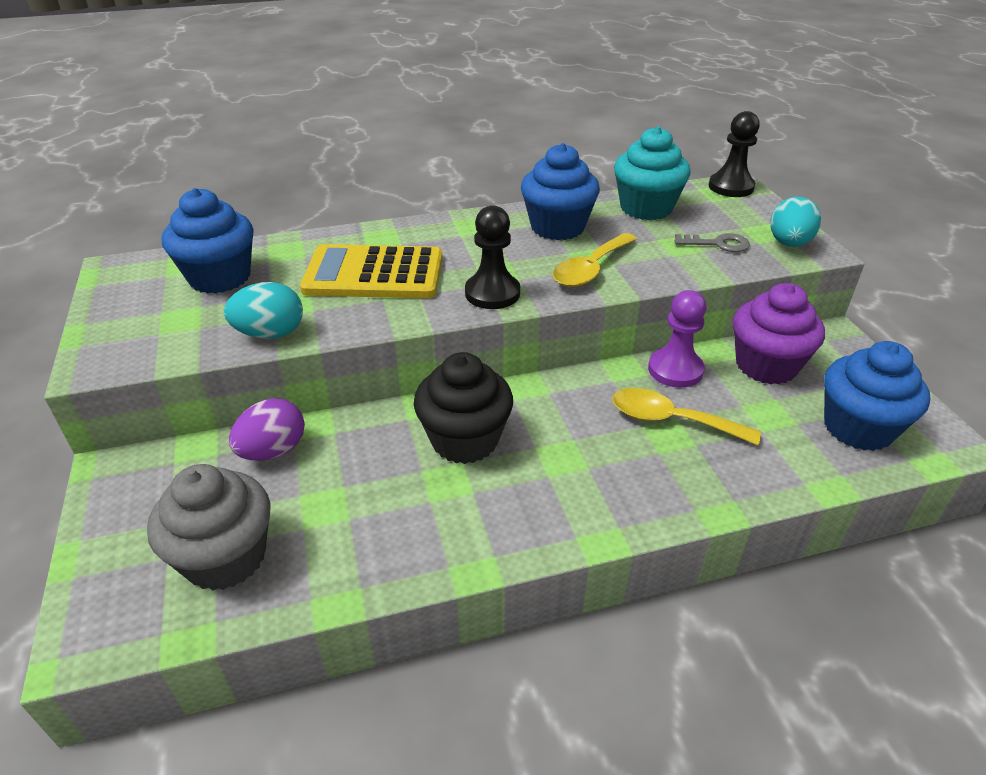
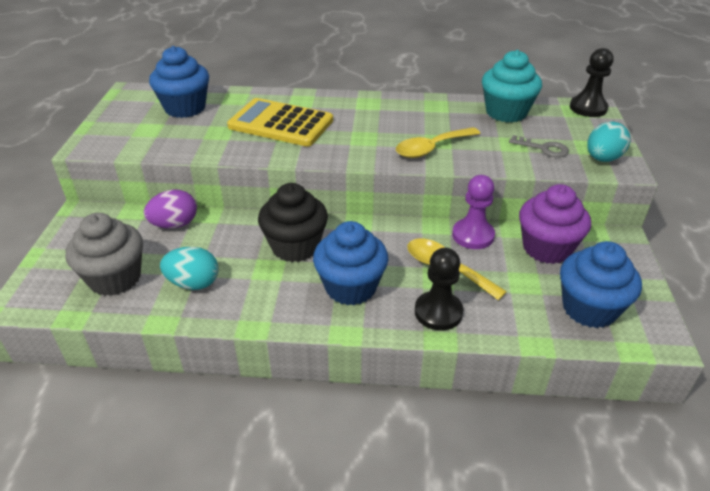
camera: 20 degrees right, 0 degrees up
turquoise egg [224,282,303,339] -> turquoise egg moved to [160,247,219,290]
black pawn [465,205,520,309] -> black pawn moved to [415,248,463,331]
blue cupcake [521,143,600,240] -> blue cupcake moved to [313,221,388,305]

